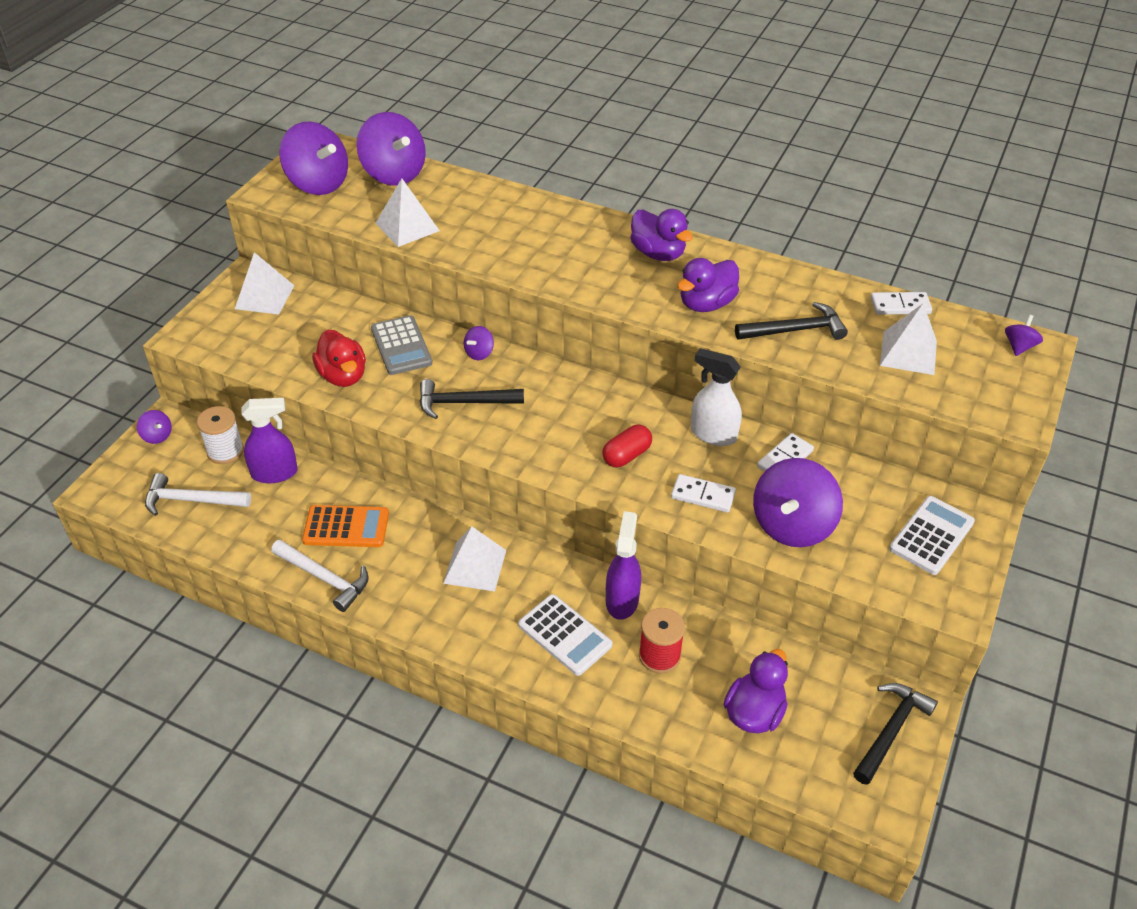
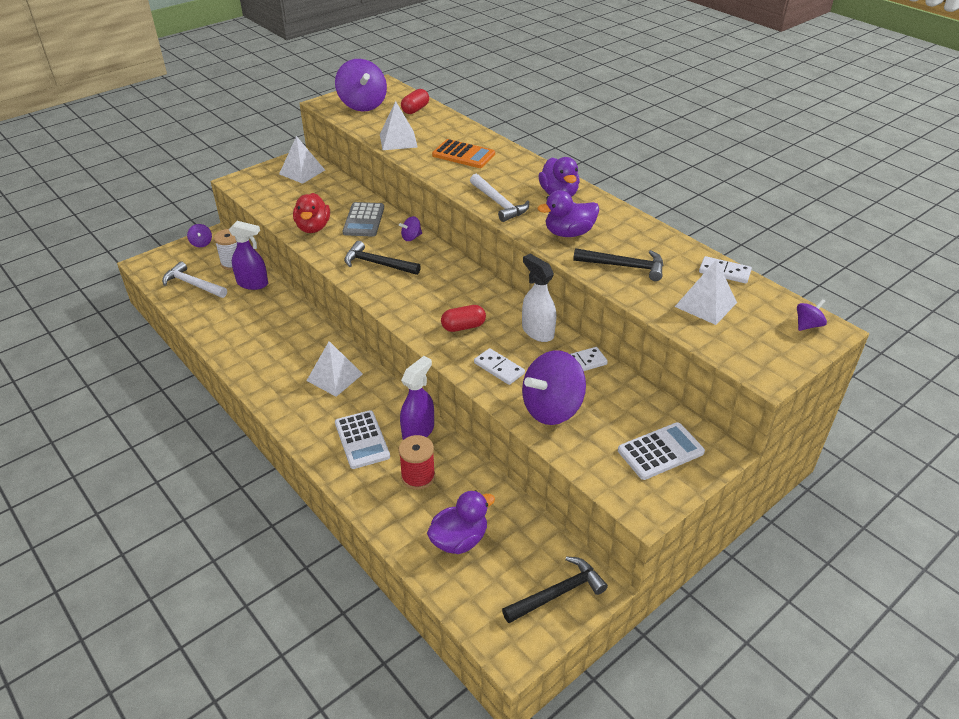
camera: 25 degrees right, 5 degrees down
white hammer [271,540,368,612] -> white hammer moved to [470,174,529,222]
orange calculator [302,505,389,547] -> orange calculator moved to [432,139,495,168]
purple spinning top [357,112,426,185] -> red capsule [401,89,429,114]

